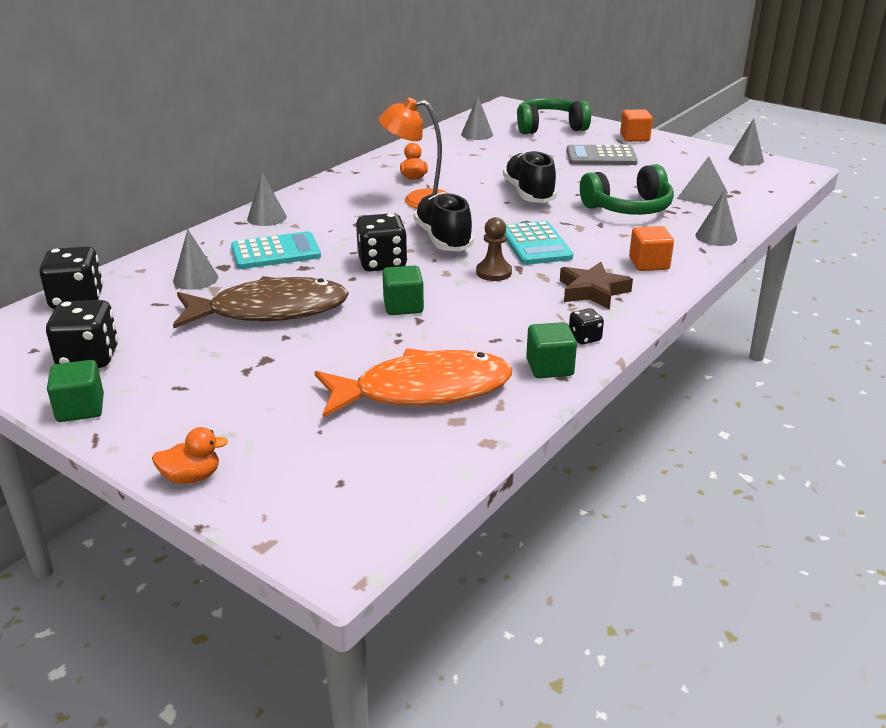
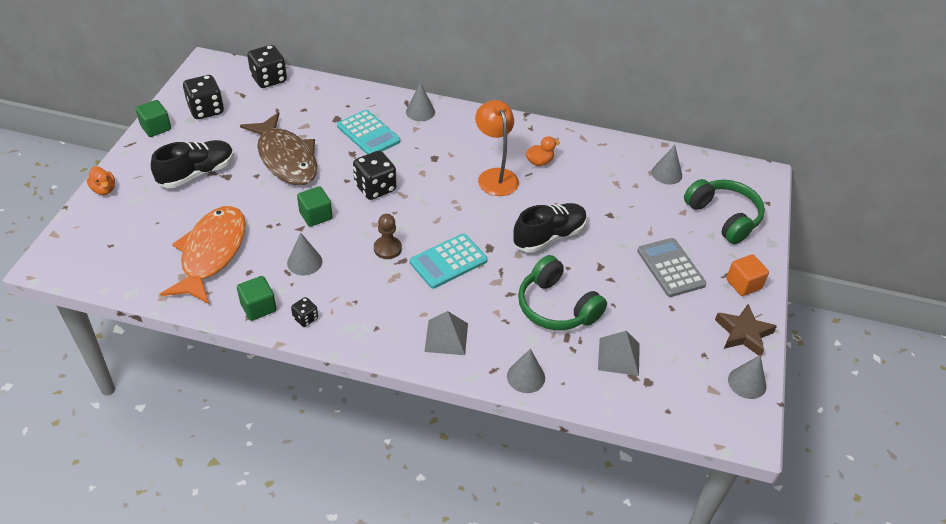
camera: 65 degrees right, 15 degrees up
grey cone [173,229,218,290] -> grey cone moved to [287,232,322,275]
orange fish [315,348,512,418] -> orange fish turned 135 degrees counterclockwise [160,206,246,304]
black shoe [414,192,474,251] -> black shoe moved to [151,140,234,188]
brown star [560,262,633,309] -> brown star moved to [715,304,777,356]
orange cube [629,226,674,271] -> grey pyramid [424,311,468,355]

